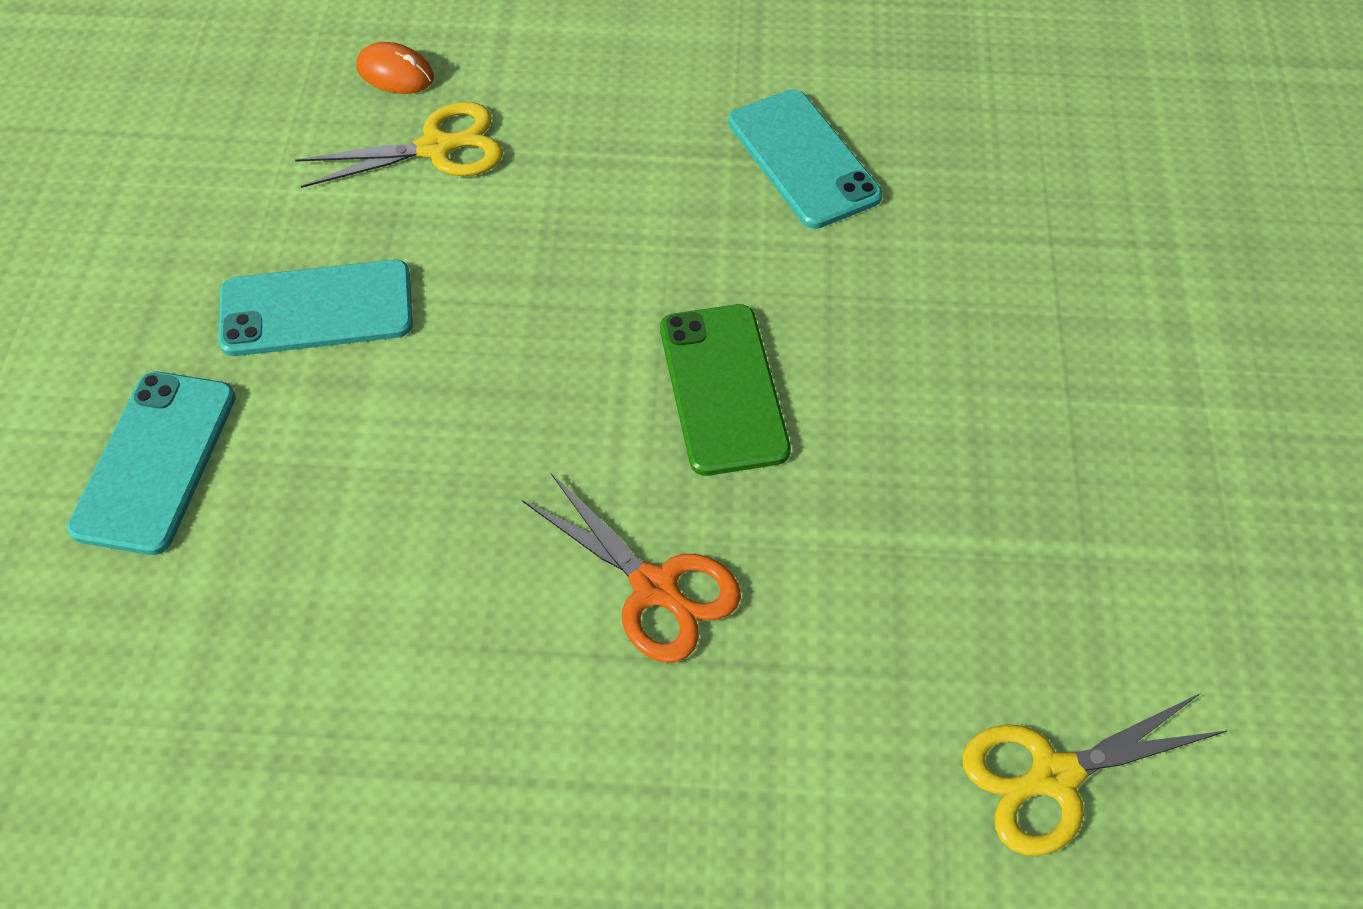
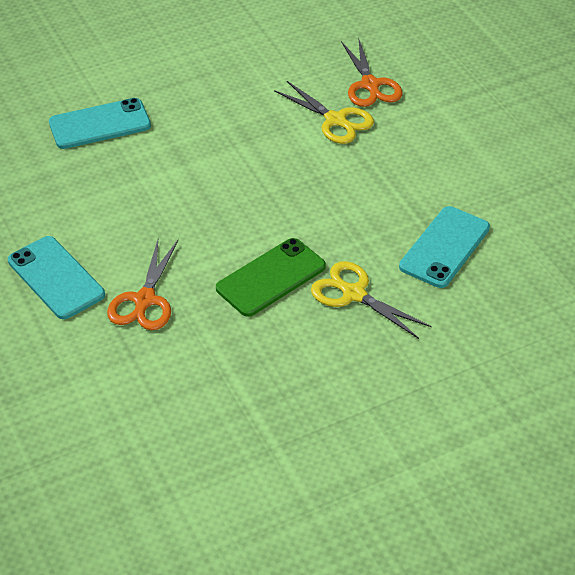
camera: 60 degrees right, 10 degrees down
turquoise phone [218,260,413,356] -> turquoise phone moved to [8,236,105,319]
orange mouse [357,42,434,94] -> orange scissors [341,40,402,107]
yellow scissors [962,693,1227,856] -> yellow scissors moved to [311,261,432,339]

